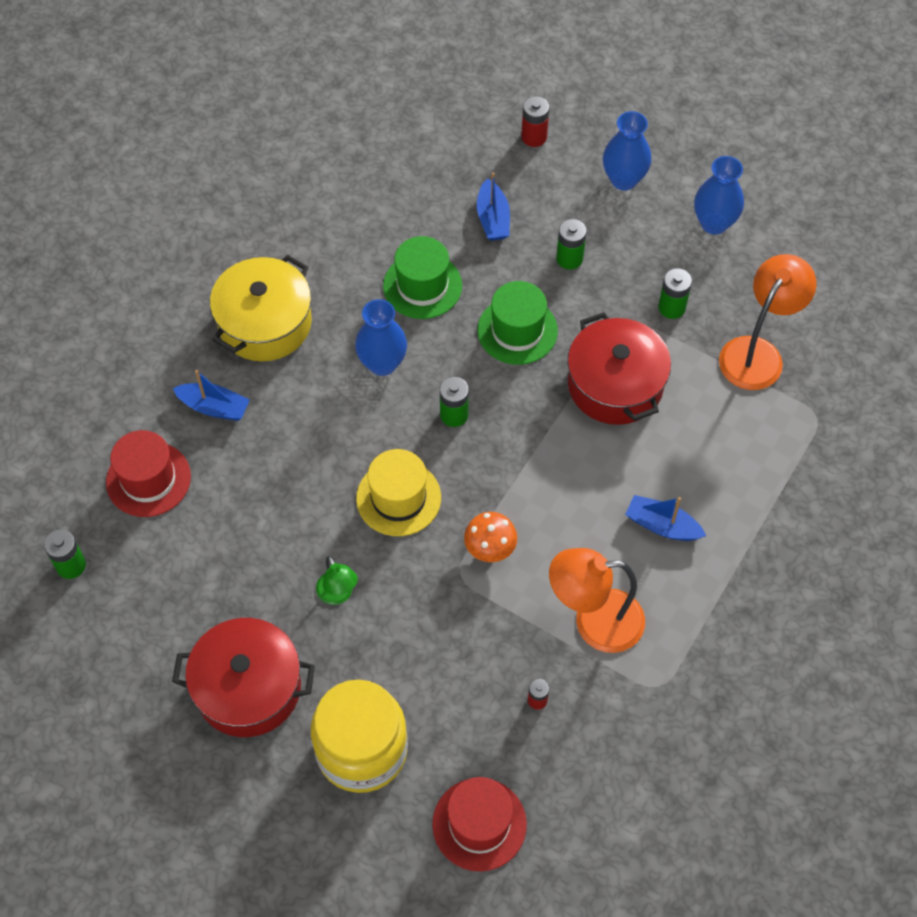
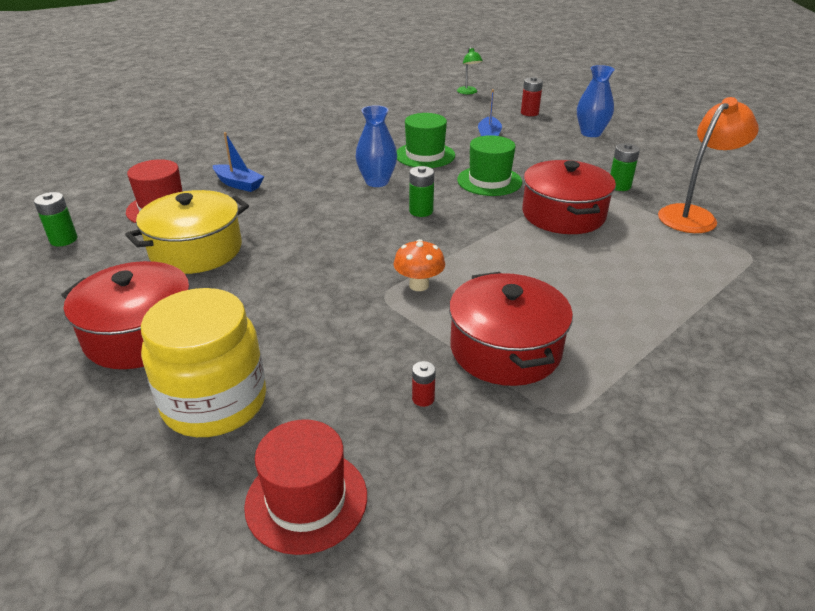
camera: 15 degrees right, 25 degrees down
yellow pot [210,255,312,361] -> yellow pot moved to [125,190,249,274]
green lamp [316,556,358,605] -> green lamp moved to [457,47,483,94]
yellow hat [356,449,441,536] -> none
orange lamp [549,548,645,653] -> red pot [449,272,573,386]
green battery [556,219,586,270] -> none
blue boat [625,495,706,541] -> none
blue vase [694,156,744,235] -> none

